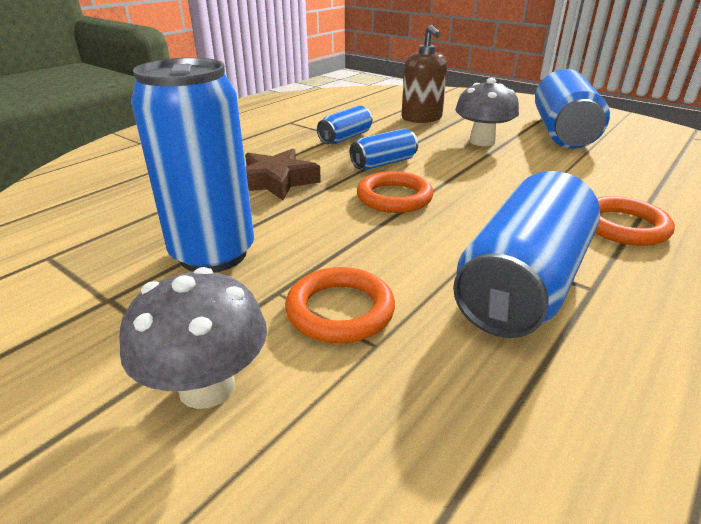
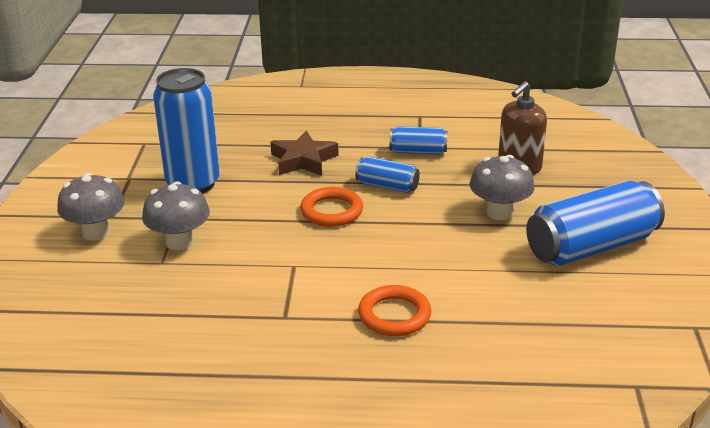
camera: 55 degrees right, 0 degrees up
orange ring [285,267,395,343] -> grey mushroom [142,181,210,250]
blue can [453,171,600,338] -> none

